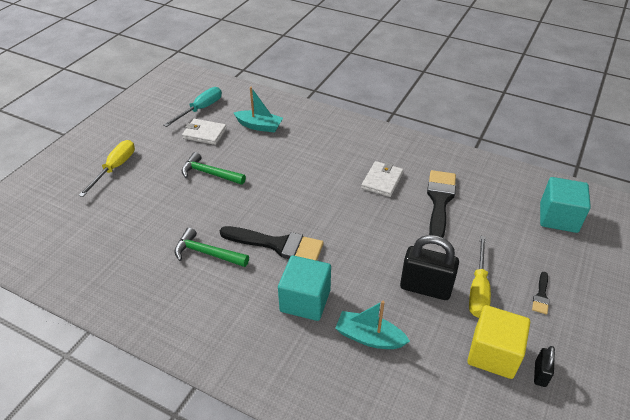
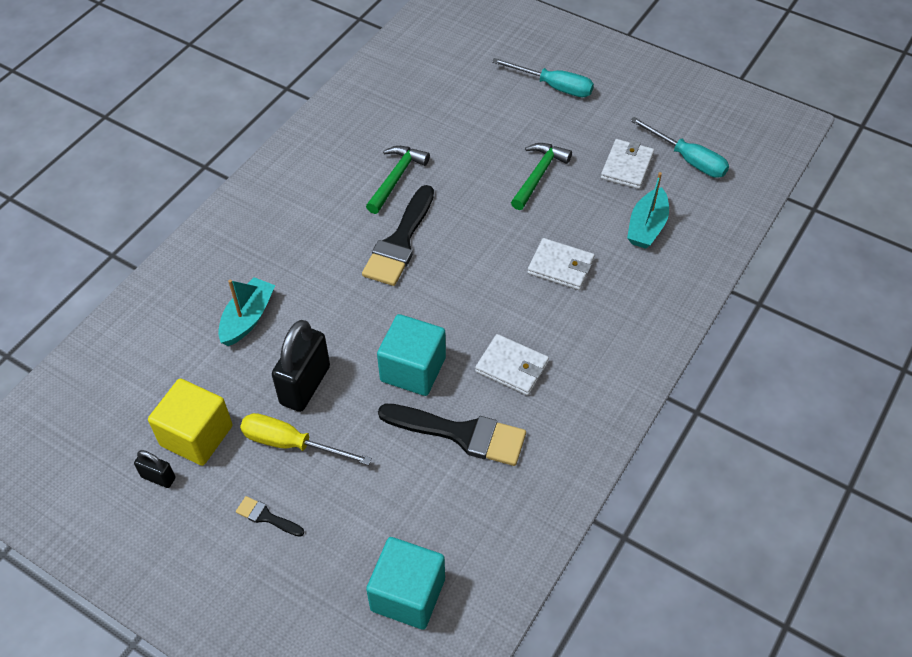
camera: 95 degrees right, 10 degrees up
yellow screwdriver [78,140,135,197] -> turquoise screwdriver [492,58,594,97]
turquoise cube [278,255,331,321] -> turquoise cube moved to [377,314,446,396]
none -> white wallet [527,238,595,290]

